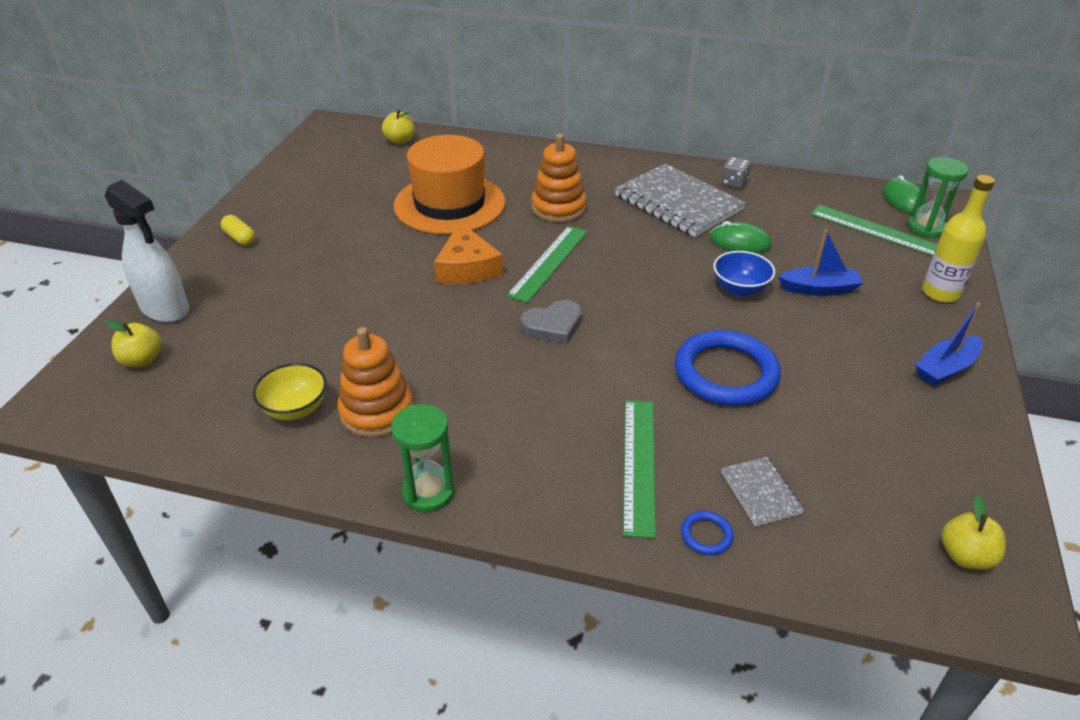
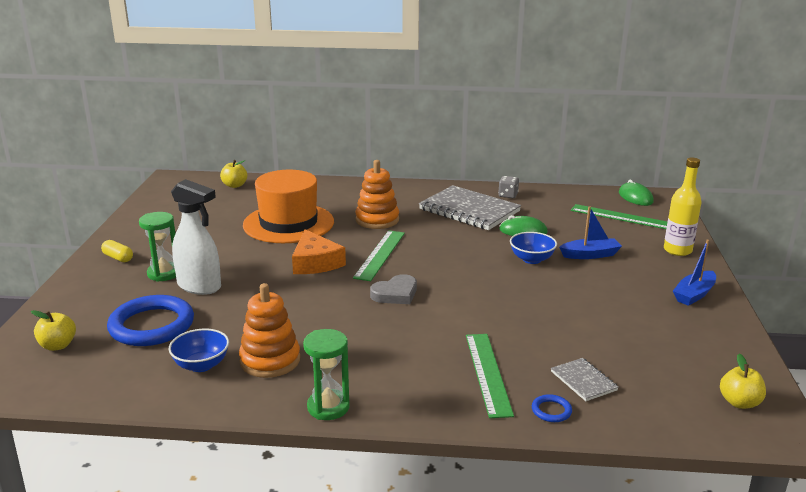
camera: 10 degrees left, 15 degrees down
white spray bottle [105,180,189,322] -> white spray bottle moved to [171,179,221,295]
yellow bowl [253,363,327,420] -> blue bowl [169,329,229,372]
blue ring [675,330,781,406] -> blue ring moved to [107,295,194,346]
green hourglass [907,157,968,238] -> green hourglass moved to [139,212,176,282]

